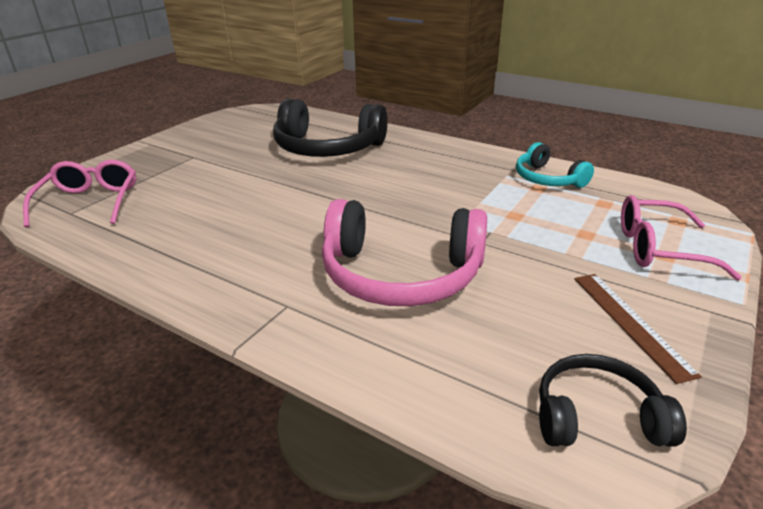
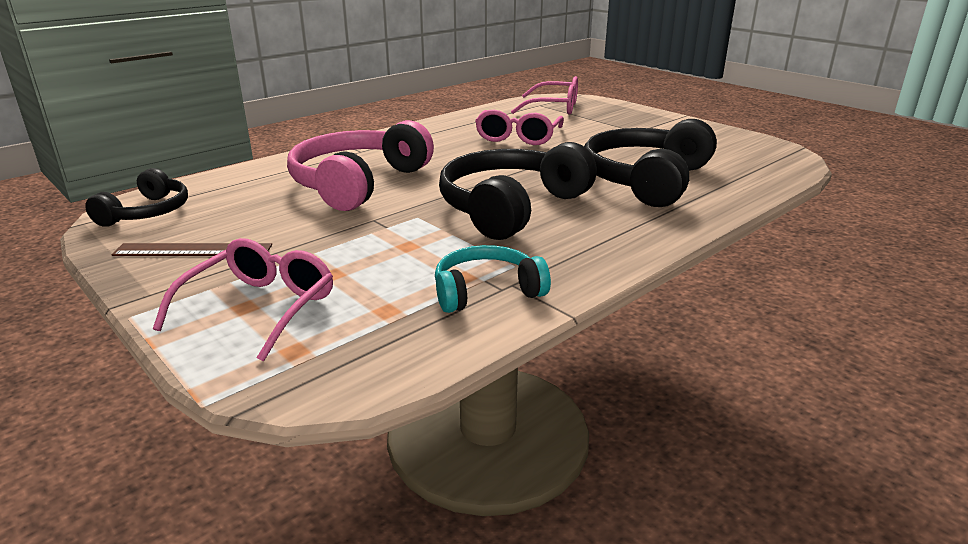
camera: 105 degrees right, 5 degrees down
none -> black headphones [439,142,597,240]
none -> pink glasses [475,110,564,145]

